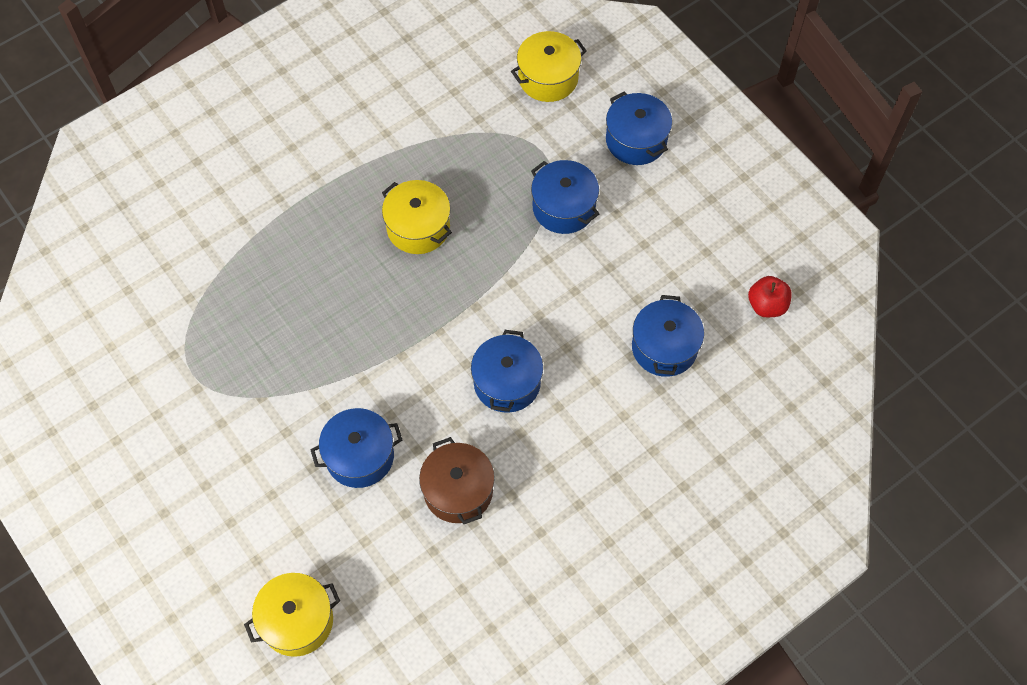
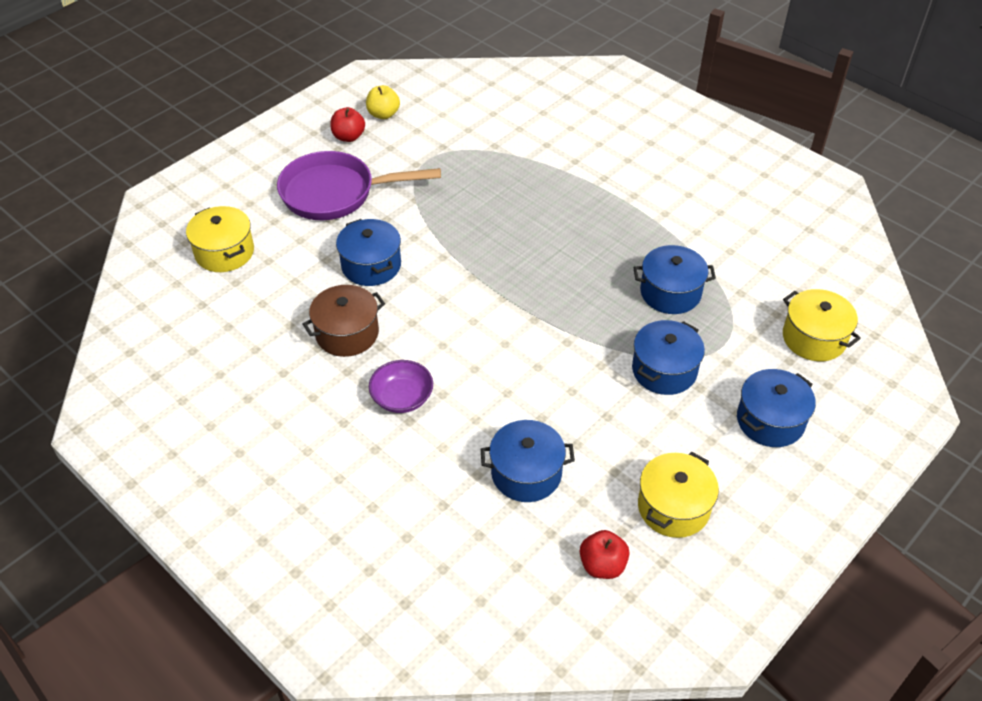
camera: 80 degrees right, 15 degrees down
yellow pot [382,180,452,254] -> yellow pot moved to [638,452,719,538]
blue pot [471,330,543,413] -> blue pot moved to [633,245,716,314]
none -> purple pan [277,151,441,220]
none -> red apple [331,107,365,142]
none -> yellow apple [366,85,400,119]
none -> purple bowl [369,360,433,413]

